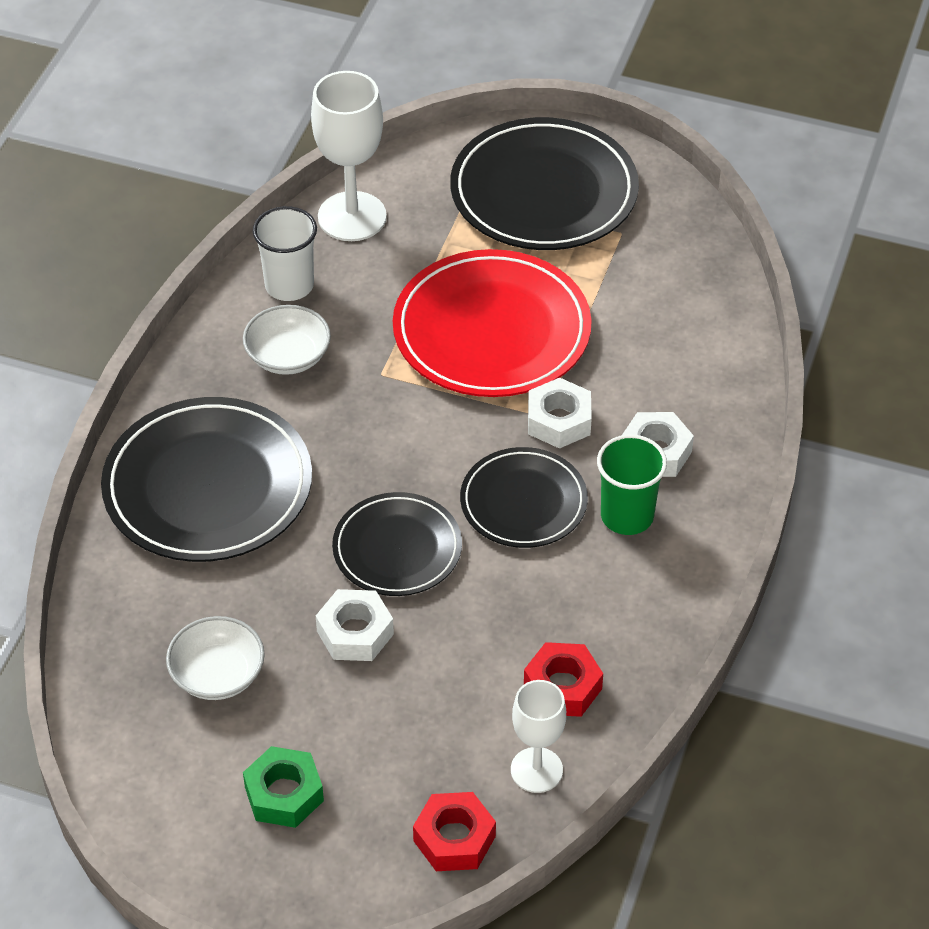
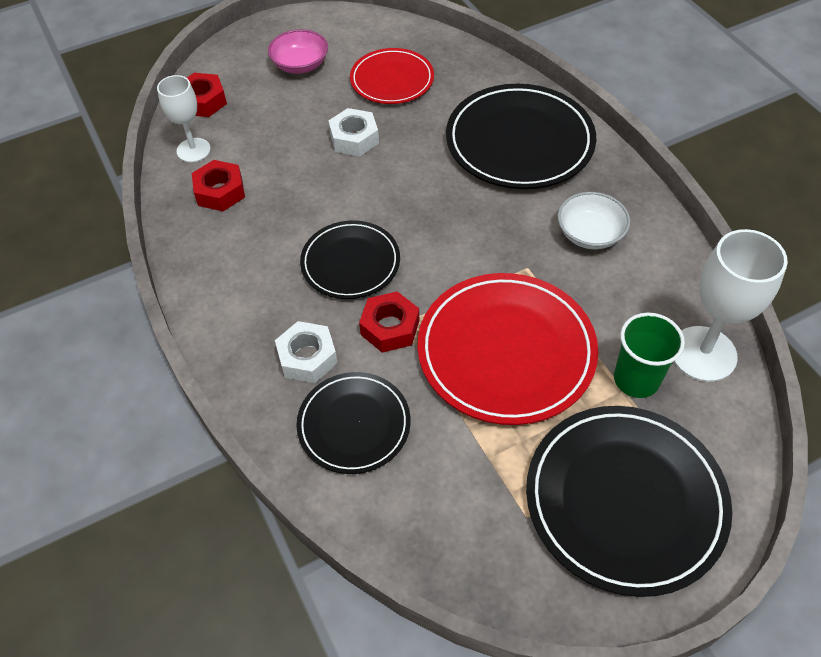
camera: 135 degrees right, 5 degrees up
white bowl [166,616,265,700] -> red plate [350,48,434,104]
green nut [243,746,324,828] -> pink bowl [268,29,328,74]
white cup [253,206,317,301] -> none
black plate [332,492,462,596] -> black plate moved to [296,372,411,474]
white nut [528,378,592,449] -> red nut [359,291,419,353]
green cup [597,435,667,535] -> green cup moved to [614,312,685,398]

